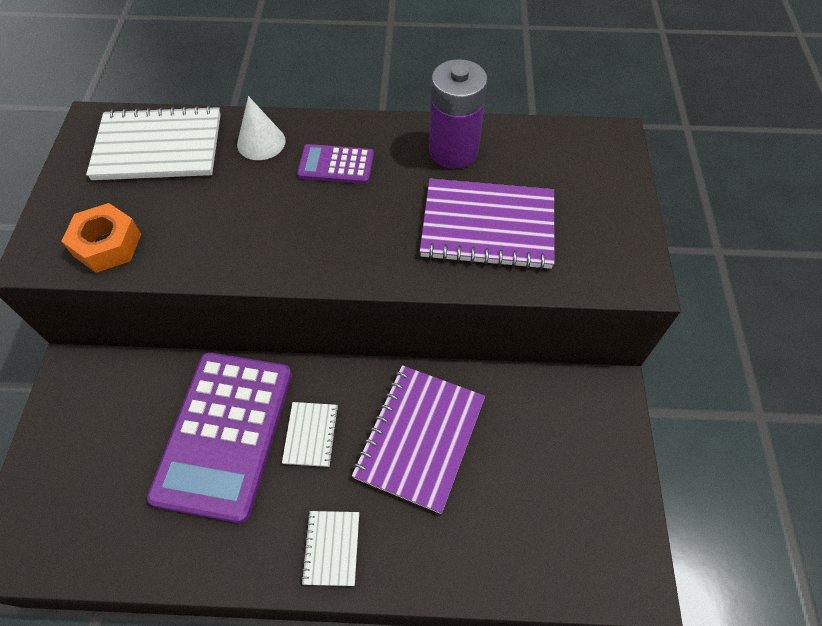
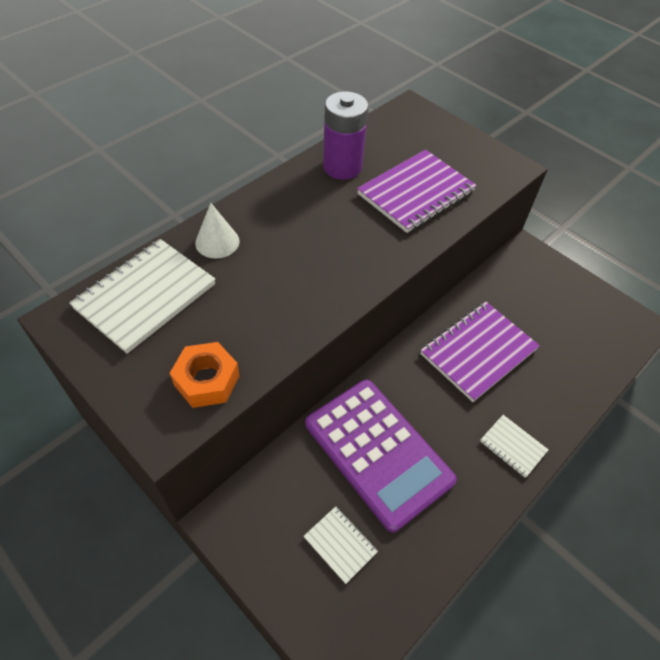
camera: 50 degrees left, 5 degrees down
white notebook [282,402,339,467] -> white notebook moved to [304,506,378,584]
purple calculator [297,144,374,184] -> none
purple notebook [352,365,485,514] -> purple notebook turned 75 degrees clockwise [420,302,540,402]

